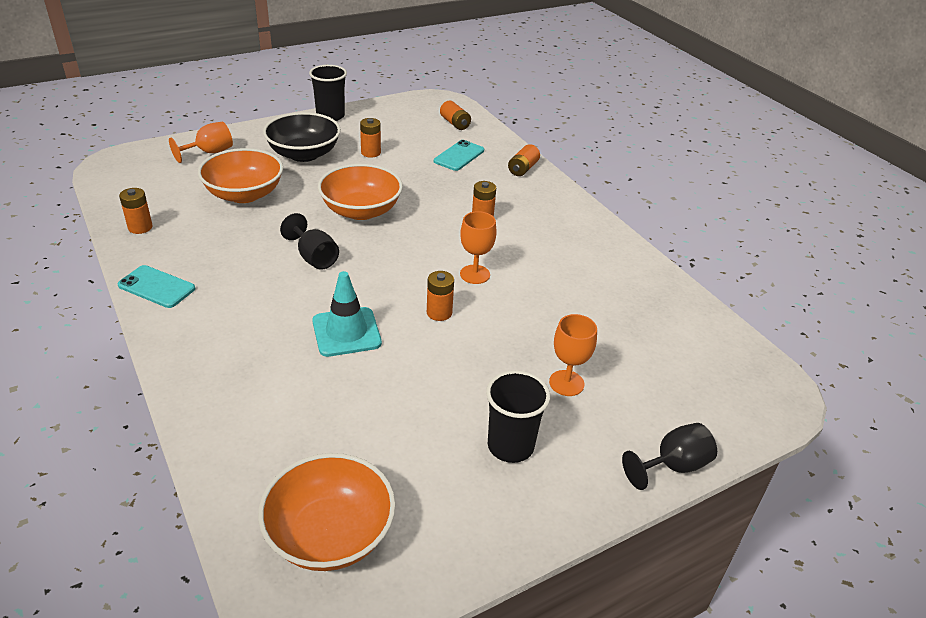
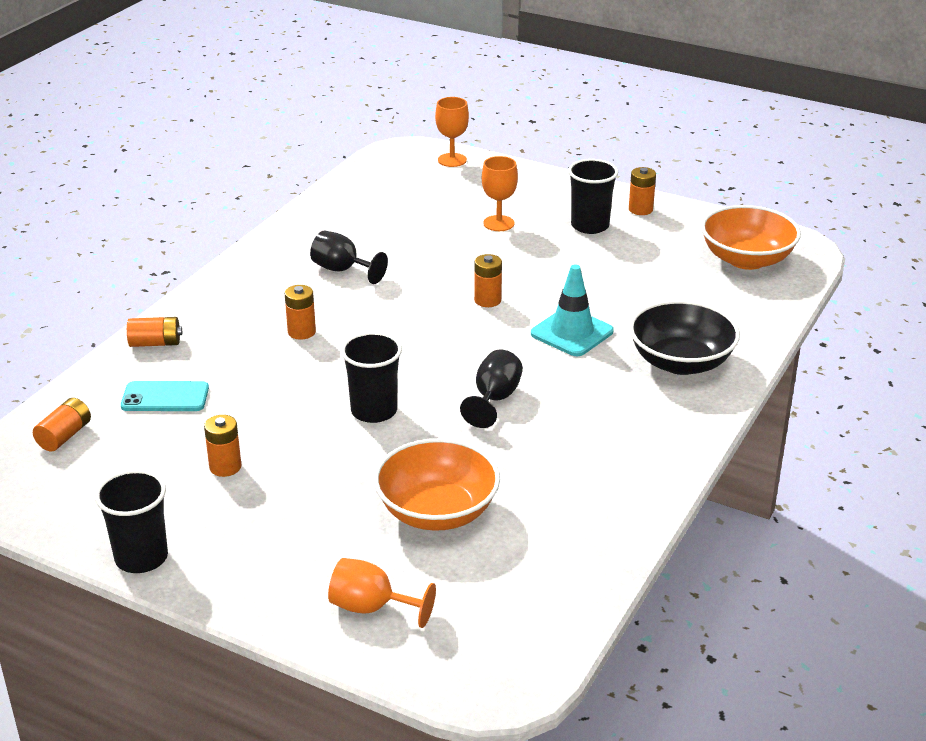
camera: 120 degrees left, 5 degrees down
turquoise phone [118,265,195,308] -> none
orange battery [119,188,152,234] -> orange battery moved to [629,167,656,215]
black bowl [263,112,341,162] -> black bowl moved to [629,300,740,375]
orange bowl [318,164,403,220] -> black cup [341,332,402,423]
orange goblet [460,211,497,284] -> orange goblet moved to [435,97,469,167]
black goblet [622,423,717,490] -> black goblet moved to [310,231,388,284]

